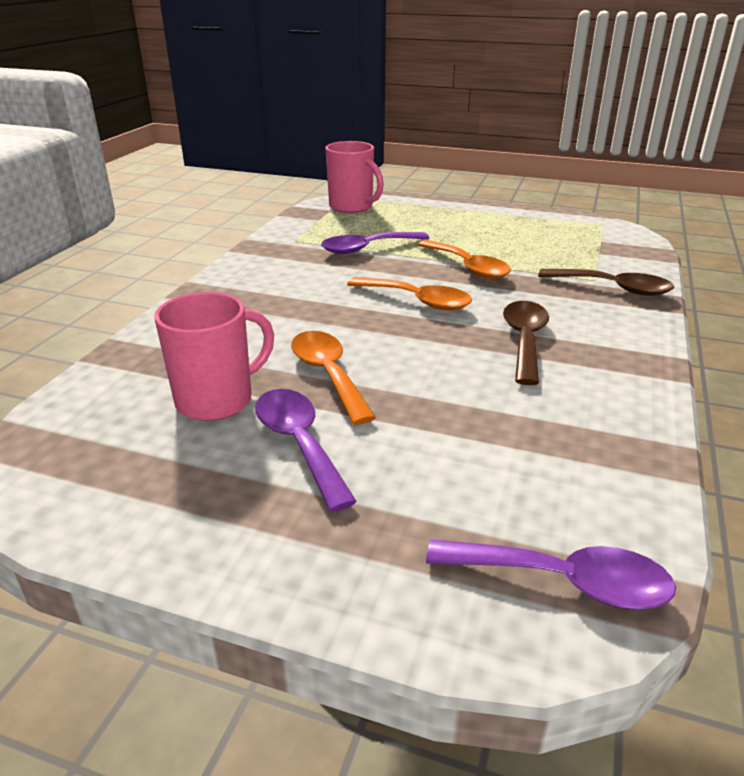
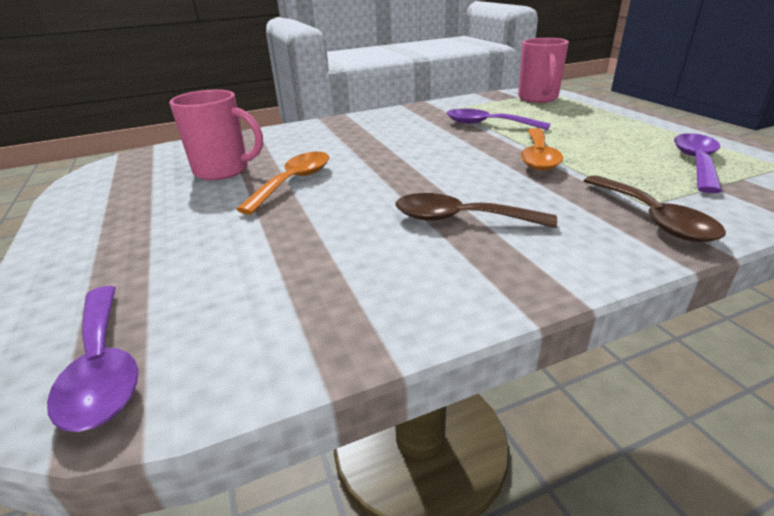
camera: 50 degrees right, 0 degrees up
purple spoon [255,389,357,512] -> purple spoon moved to [674,133,722,193]
orange spoon [347,277,472,311] -> none
brown spoon [503,301,549,385] -> brown spoon turned 135 degrees counterclockwise [395,193,557,228]

